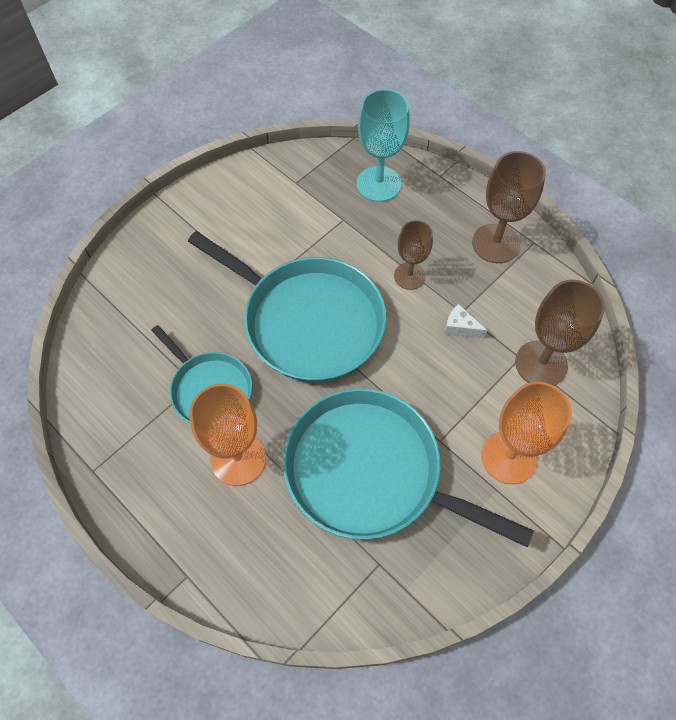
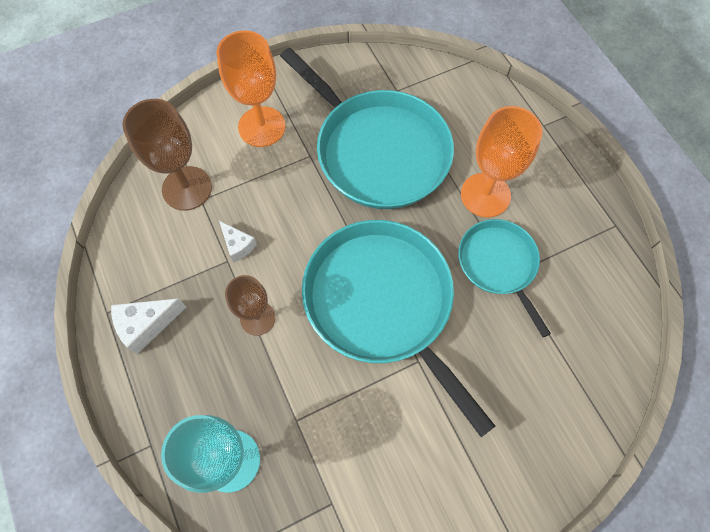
camera: 160 degrees left, 5 degrees up
brown goblet [472,151,546,263] -> white cheese [111,298,186,354]

